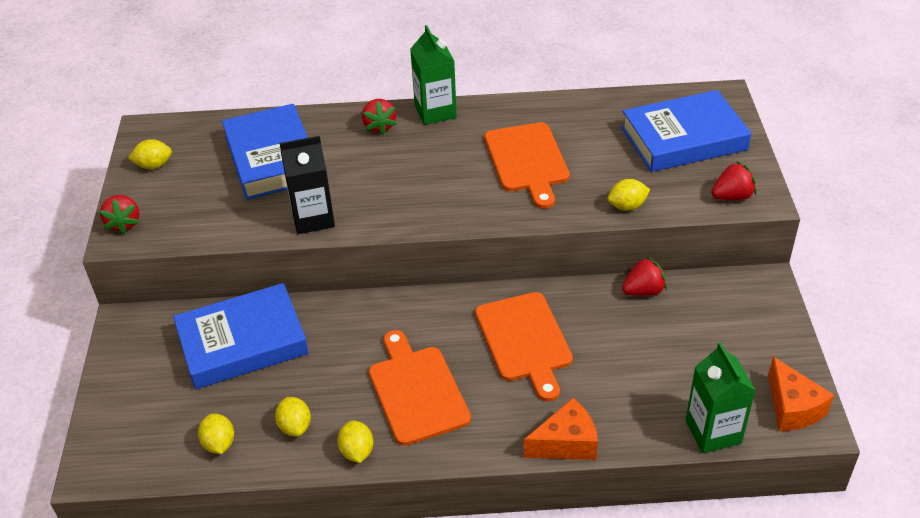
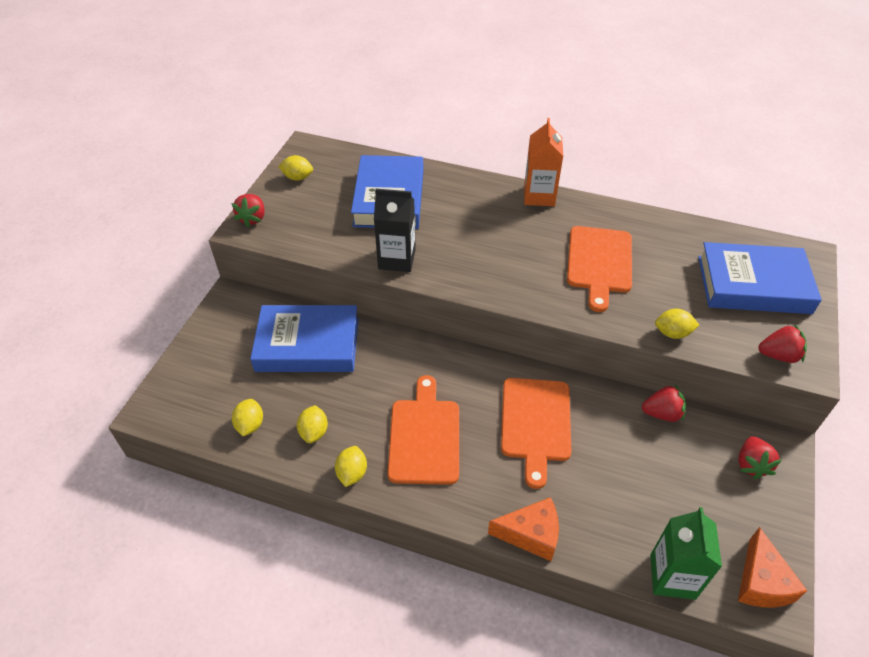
camera: 20 degrees right, 5 degrees up
red strawberry [362,99,397,135] -> red strawberry moved to [738,436,782,479]
green carton [410,25,457,125] -> orange carton [524,118,563,206]

